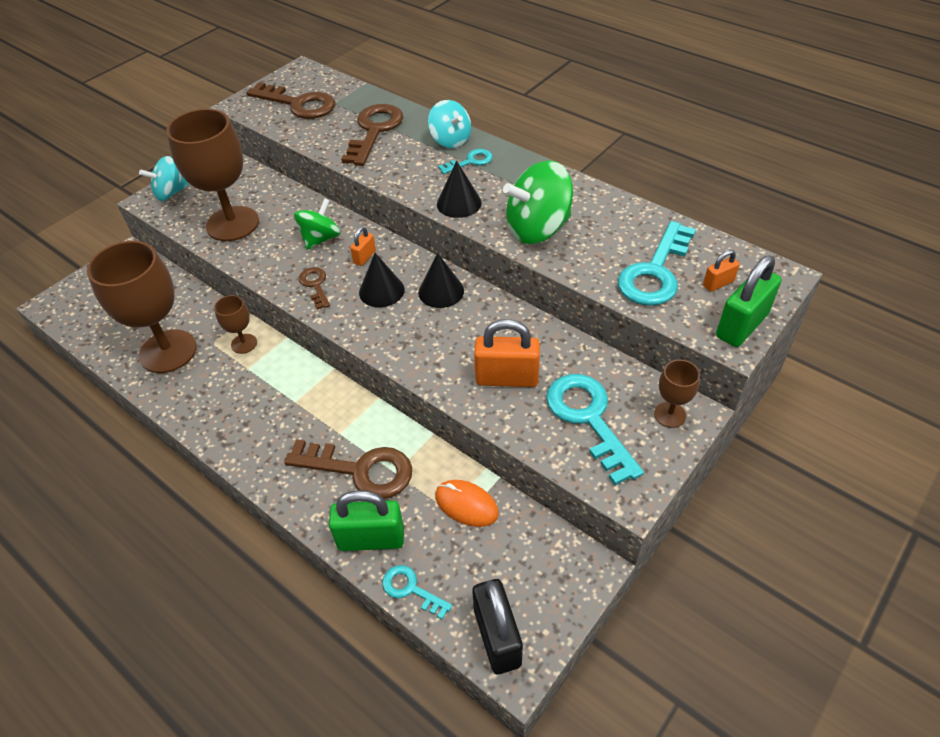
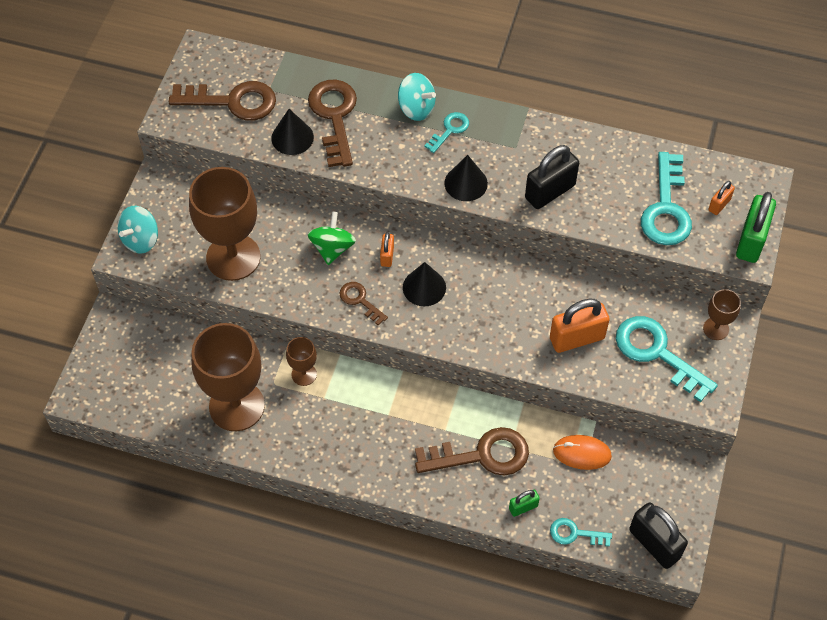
camera: 25 degrees left, 10 degrees up
green padlock [329,490,404,551] -> green padlock [509,490,540,517], size x0.52
black cone [418,253,464,308] -> black cone moved to [271,109,314,155]
green spinning top [503,161,573,244] -> black padlock [525,145,579,209]

